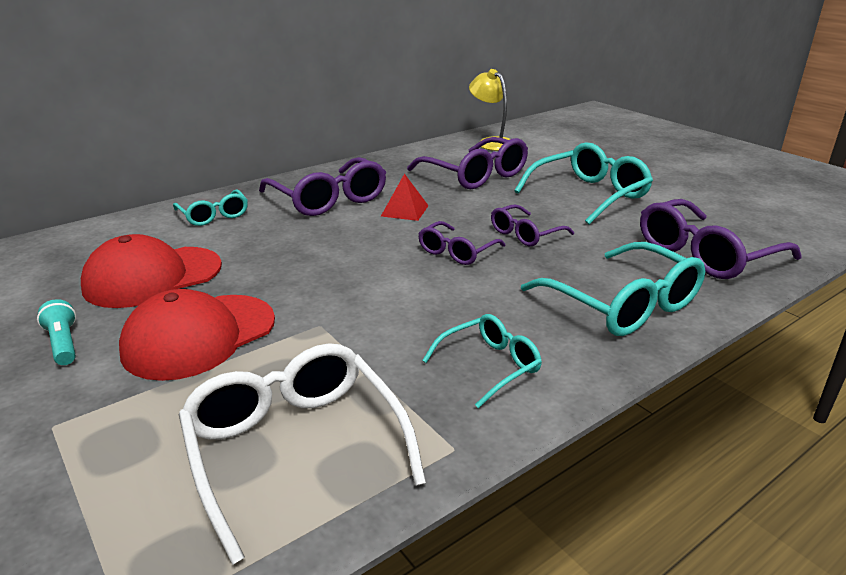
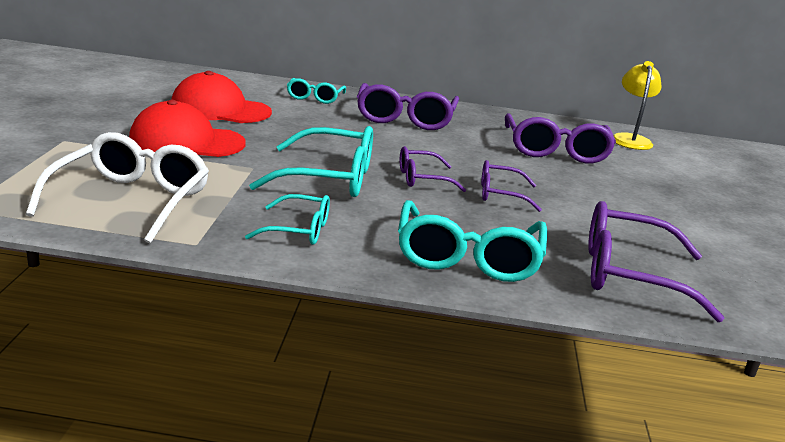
camera: 40 degrees right, 5 degrees down
turquoise flashlight [37,299,76,365] -> none
red pyramid [381,173,429,221] -> none
turquoise glasses [515,142,653,224] -> turquoise glasses moved to [249,126,373,197]

